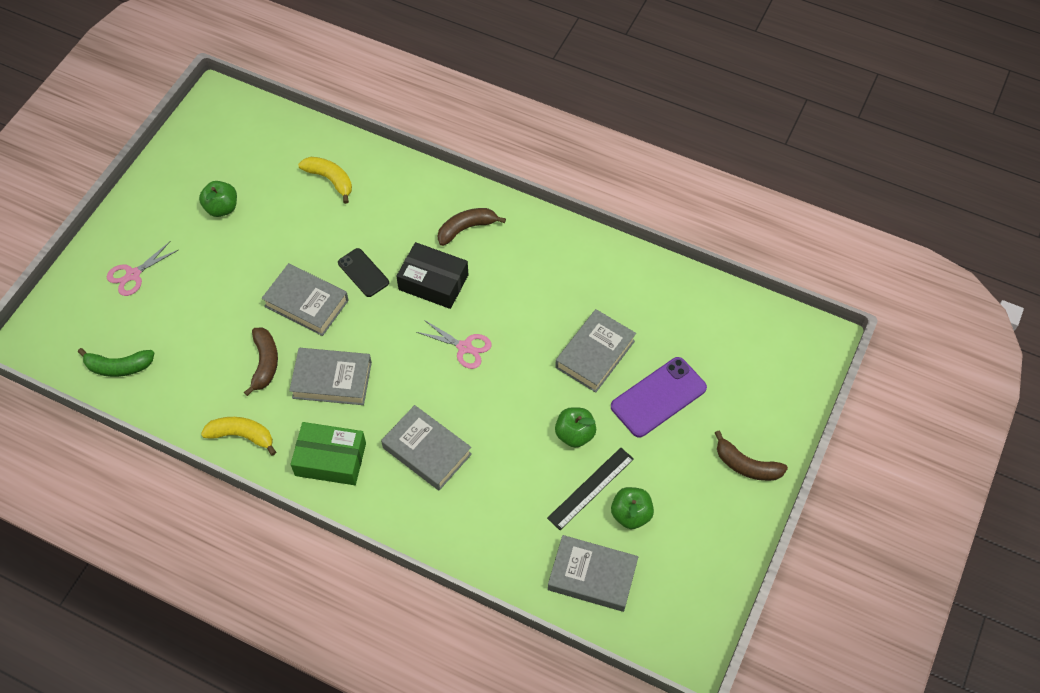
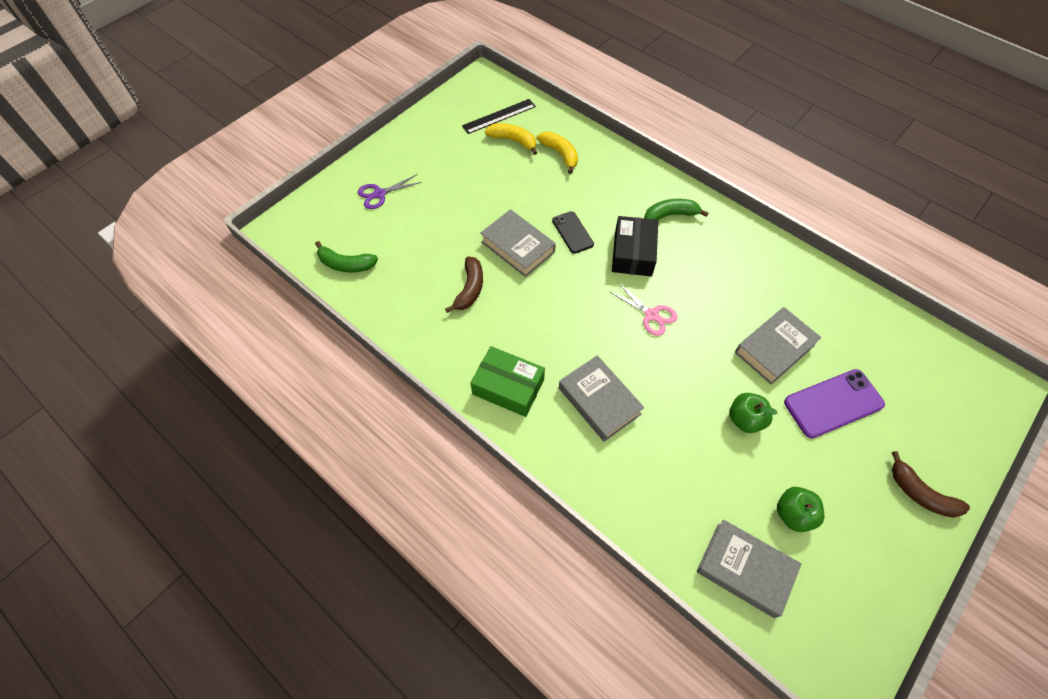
camera: 15 degrees right, 0 degrees up
pink scissors [107,241,178,296] -> purple scissors [358,174,422,209]
green apple [199,181,237,217] -> none
yellow banana [201,417,276,456] -> yellow banana moved to [485,123,537,155]
grey book [289,348,372,405] -> none
black box [396,242,469,309] -> black box turned 60 degrees clockwise [612,216,658,276]
brown banana [438,208,506,246] -> green banana [644,199,709,220]
black ruler [547,448,634,530] -> black ruler moved to [462,99,536,134]

